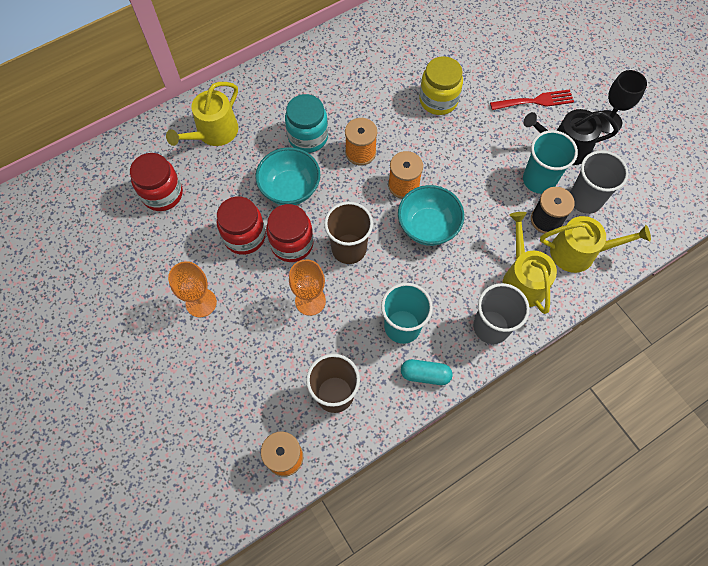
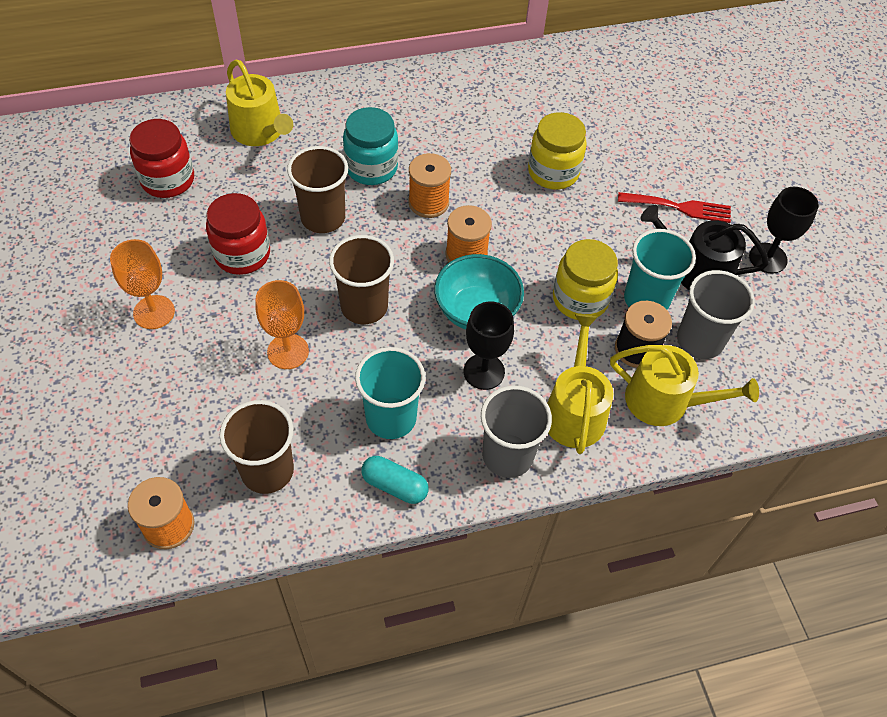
camera: 15 degrees right, 10 degrees down
yellow watering can [166,82,238,146] -> yellow watering can turned 90 degrees counterclockwise [226,60,293,146]
turquoise bowl [255,147,320,205] -> brown cup [287,146,348,233]
red jar [266,204,313,262] -> none
none -> black goblet [464,301,514,390]
none -> yellow jar [553,239,618,320]

